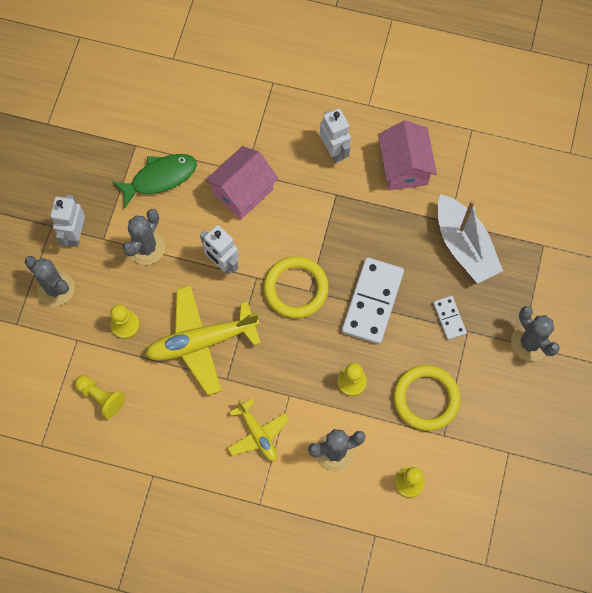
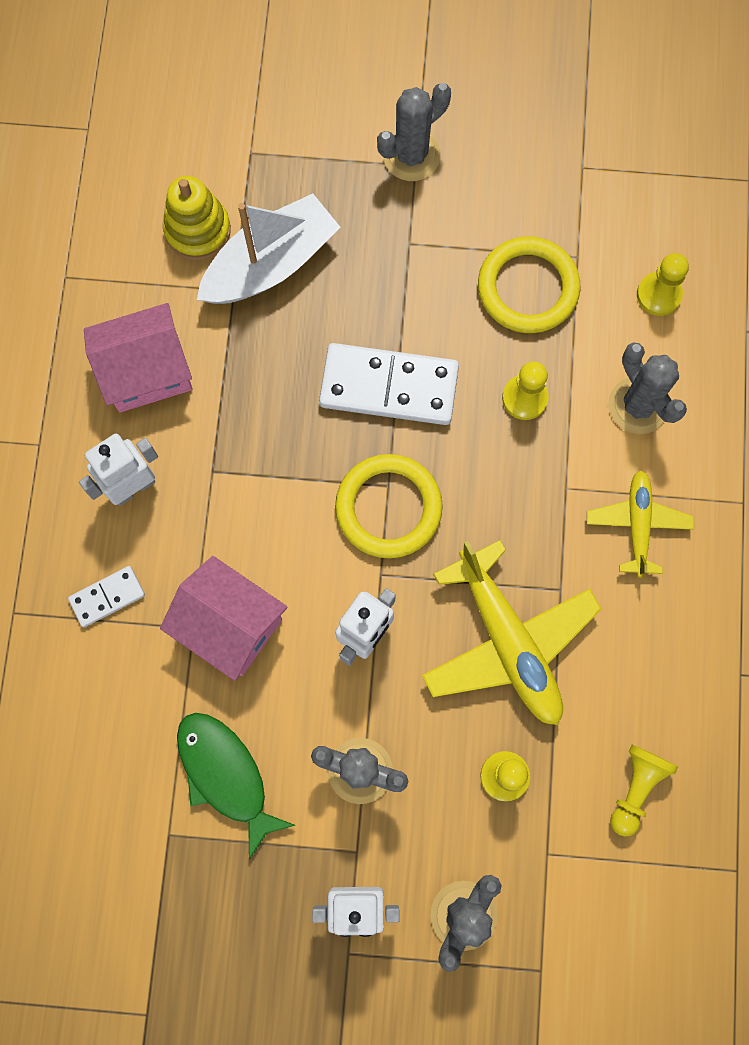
camera: 100 degrees left, 5 degrees up
yellow plane [227,399,289,461] -> yellow plane turned 45 degrees counterclockwise [587,470,694,578]
white domino [433,296,467,340] -> white domino moved to [68,566,145,627]
none -> yellow stacking toy [163,176,231,260]

